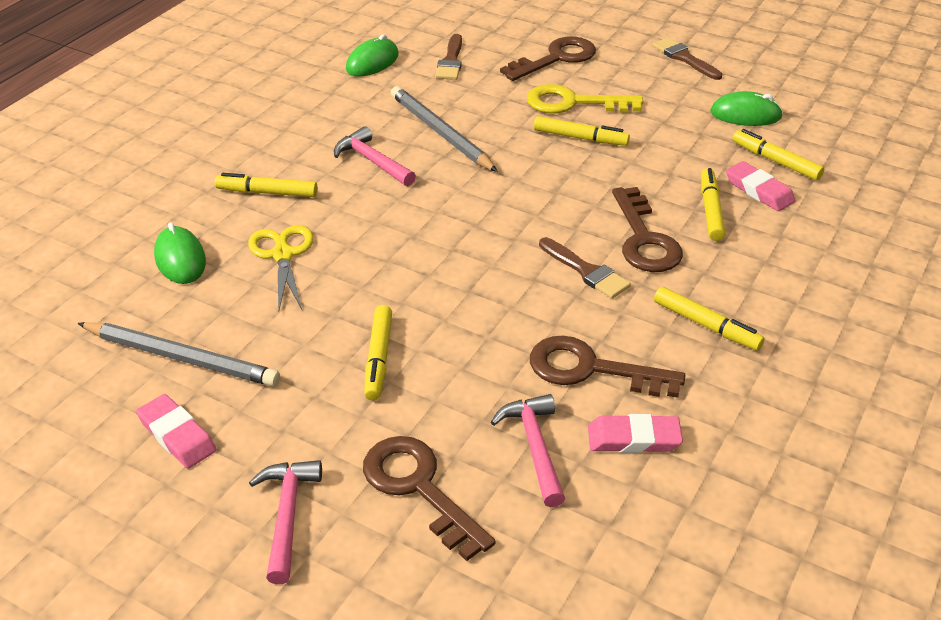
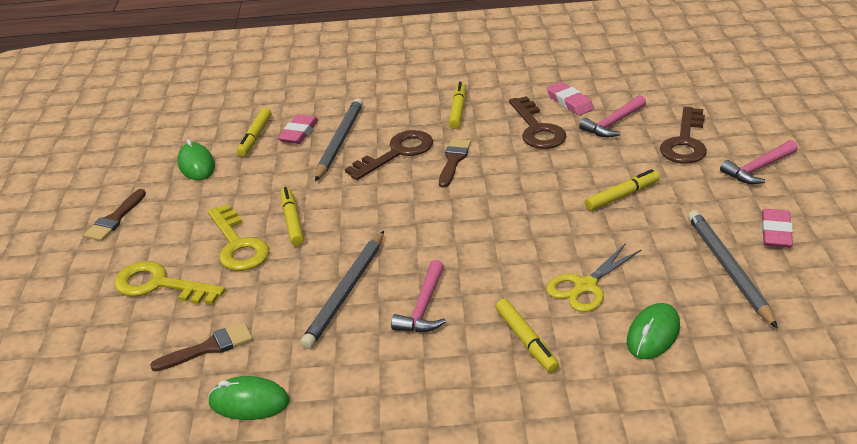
camera: 120 degrees left, 5 degrees down
brown key [500,36,596,81] -> yellow key [114,261,225,305]
yellow marker [701,168,725,241] -> grey pencil [315,98,363,181]

